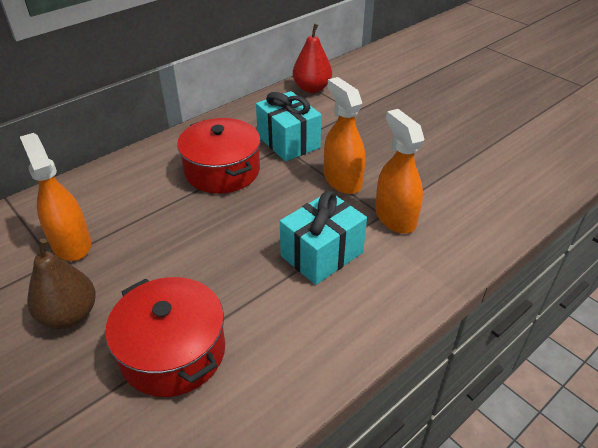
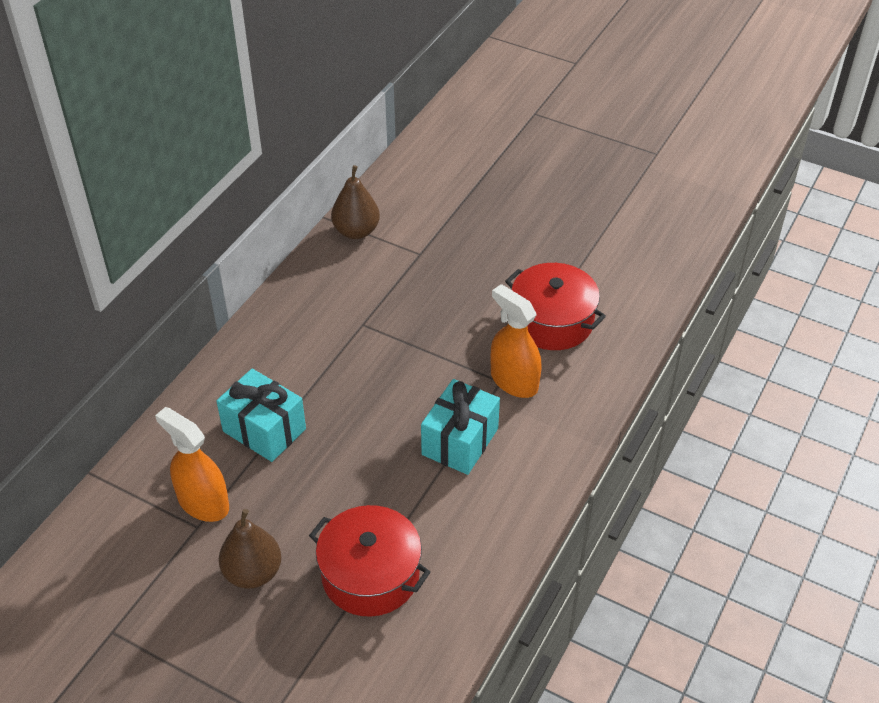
camera: 20 degrees left, 5 degrees up
red pot [177,118,260,194] -> red pot moved to [505,263,606,350]
turquoise gift [256,91,321,161] -> turquoise gift moved to [216,369,306,462]
red pear [293,24,332,93] -> brown pear [331,165,380,239]
orange spray bottle [324,77,365,194] -> none

